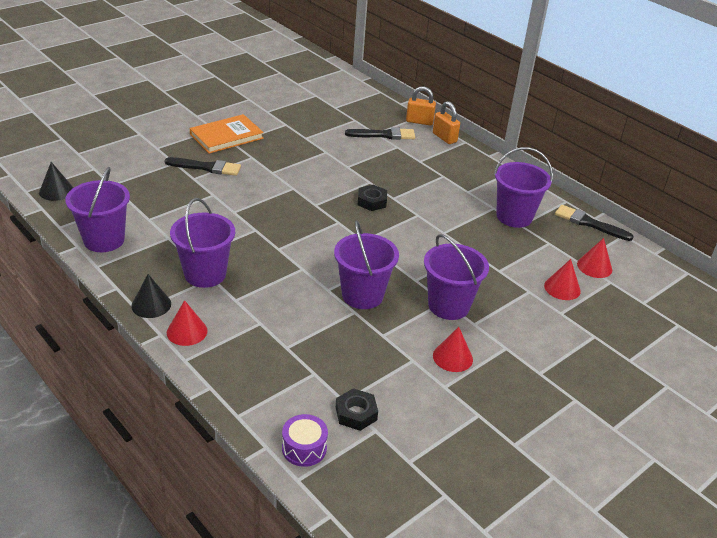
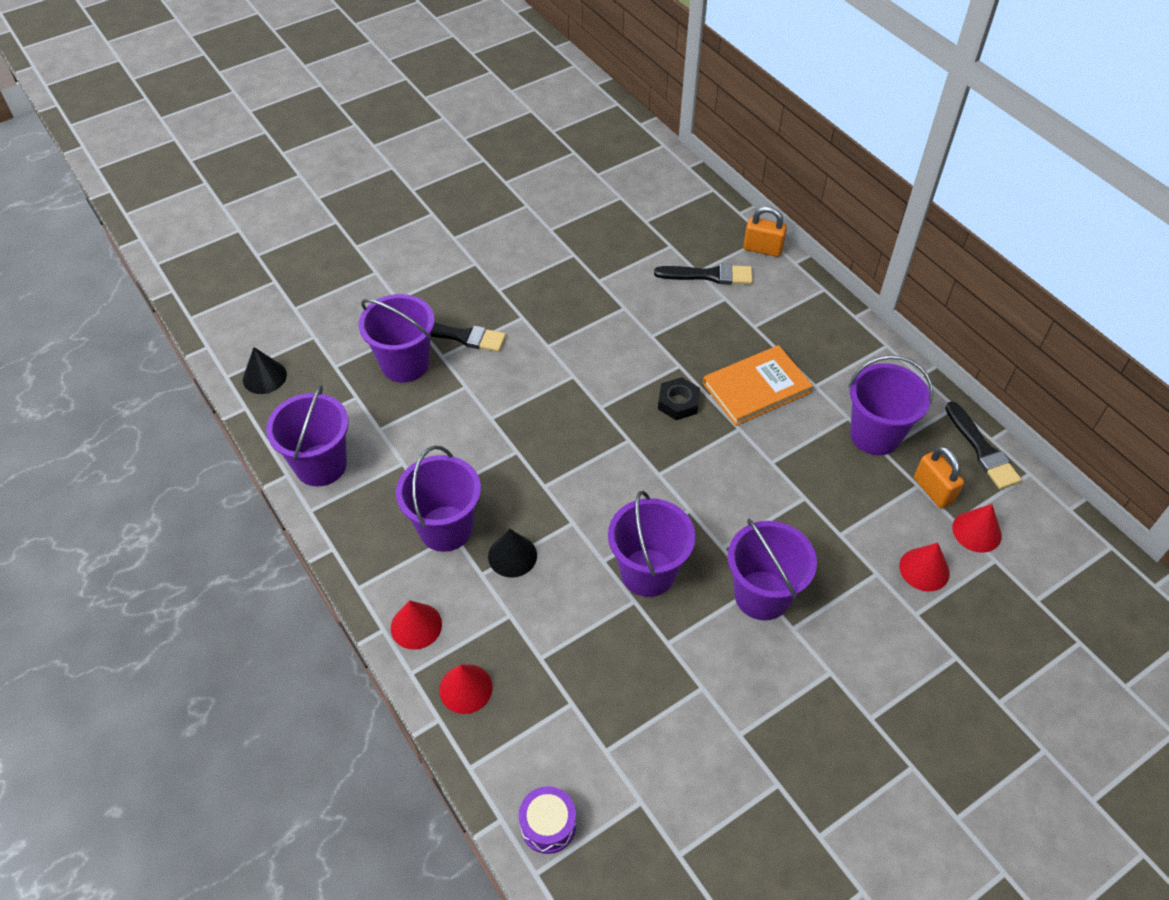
camera: 10 degrees right, 15 degrees up
black cone [131,274,171,318] -> black cone moved to [488,529,537,577]
orange book [190,114,264,154] -> orange book moved to [703,345,813,426]
black nut [336,388,378,431] -> none
orange padlock [433,101,460,144] -> orange padlock moved to [914,446,964,509]
red cone [433,327,473,372] -> red cone moved to [439,664,493,714]
black brush [555,205,634,241] -> black brush turned 150 degrees counterclockwise [945,401,1022,489]
none -> purple bucket [359,294,435,383]

